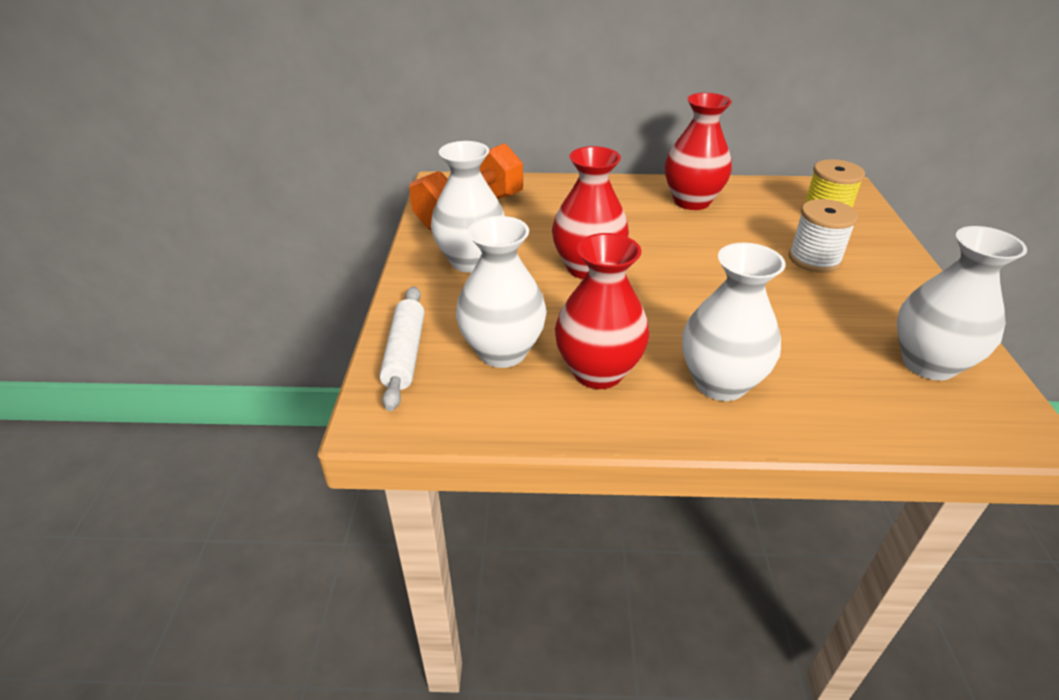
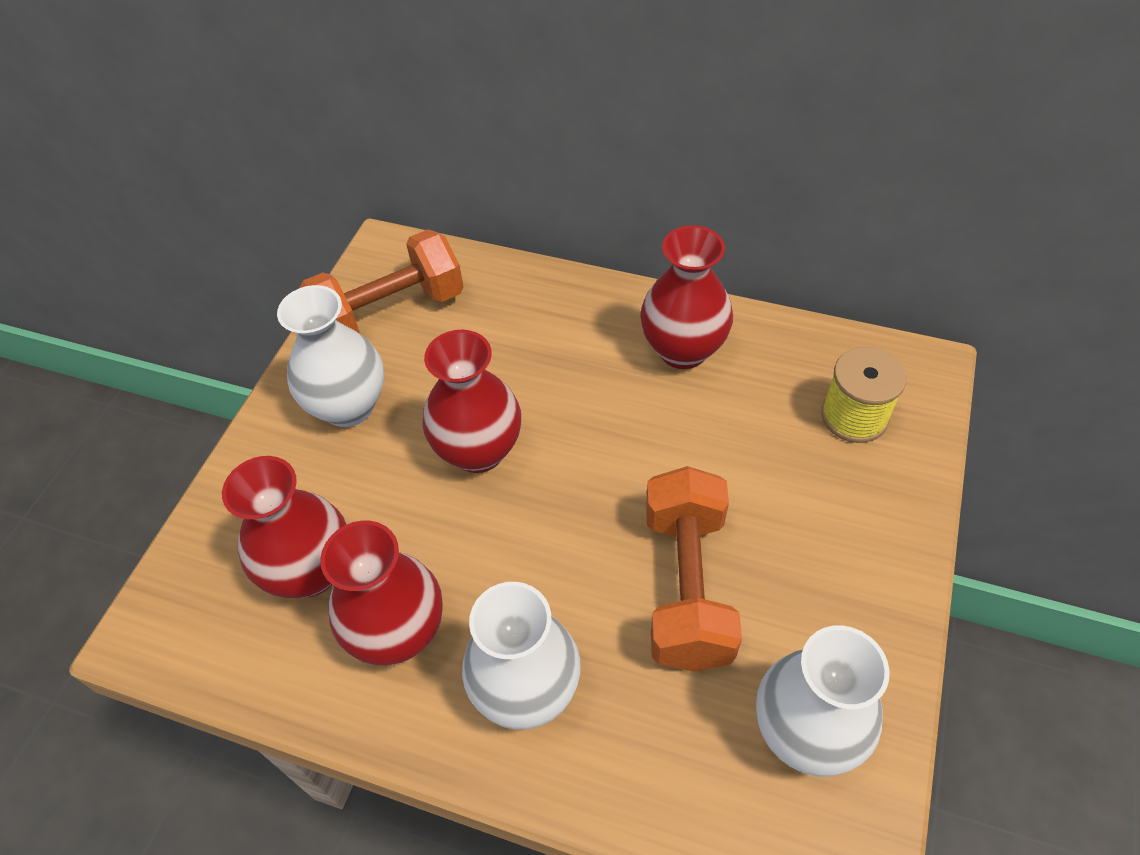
camera: 20 degrees right, 15 degrees up
white rolling pin [379,286,425,411] -> none
white vase [456,216,547,368] -> red vase [222,456,346,598]
white spool [789,199,858,273] -> none
none -> orange dumbbell [646,466,742,671]

